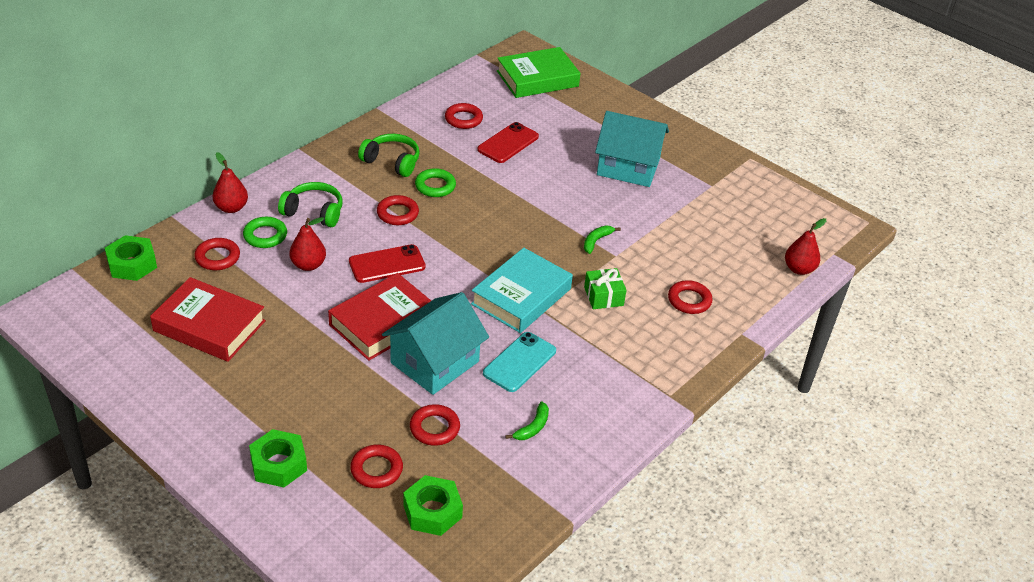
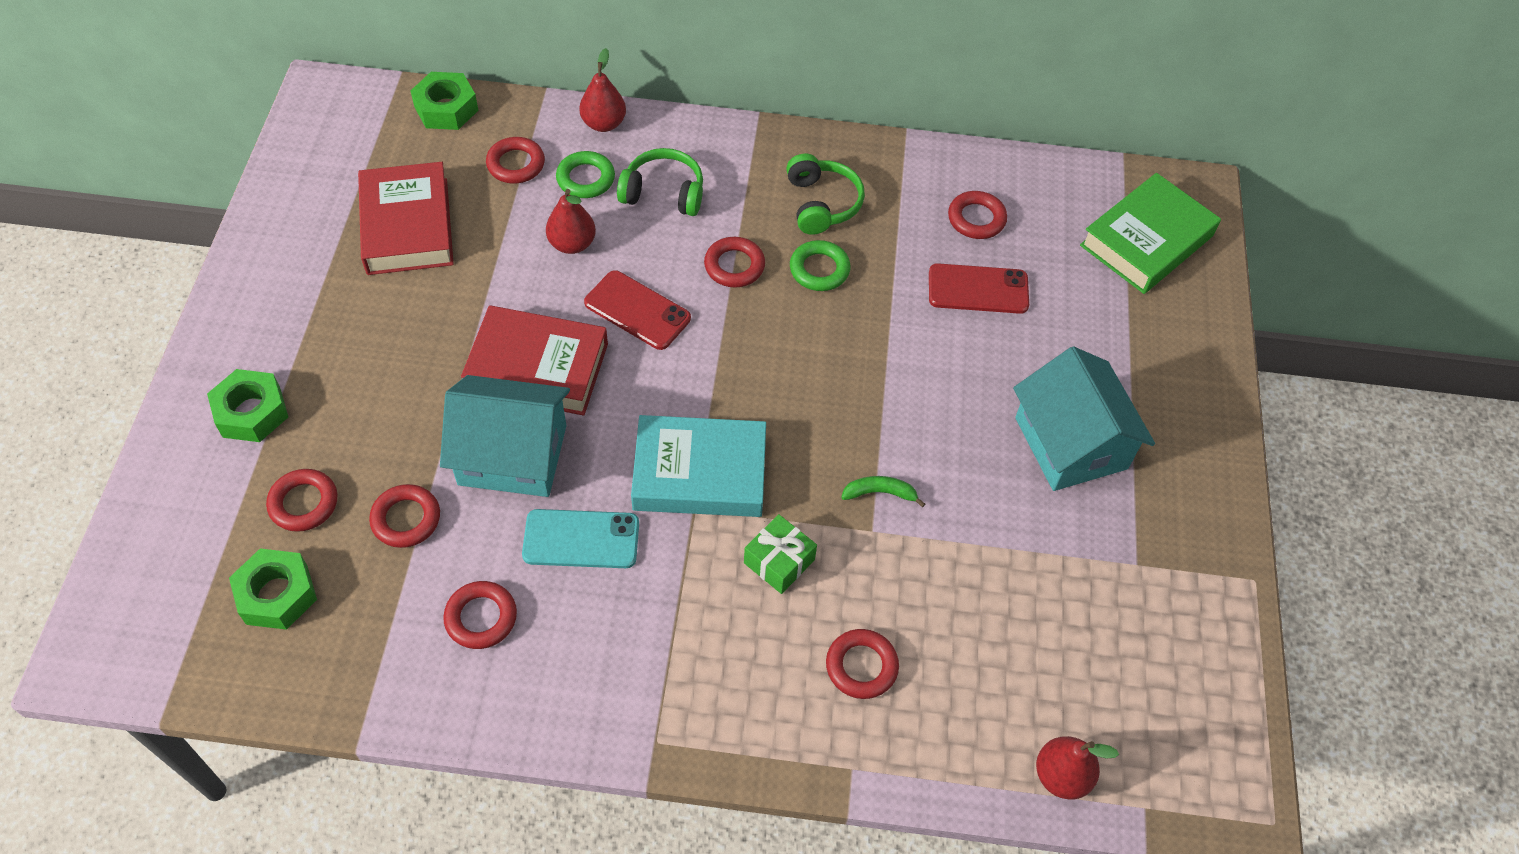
camera: 55 degrees right, 15 degrees up
green headphones [278,182,342,227] -> green headphones turned 60 degrees counterclockwise [617,148,703,216]
green book [497,47,581,98] -> green book turned 75 degrees counterclockwise [1080,173,1221,294]
green banana [505,401,549,440] -> red ring [443,581,517,649]

